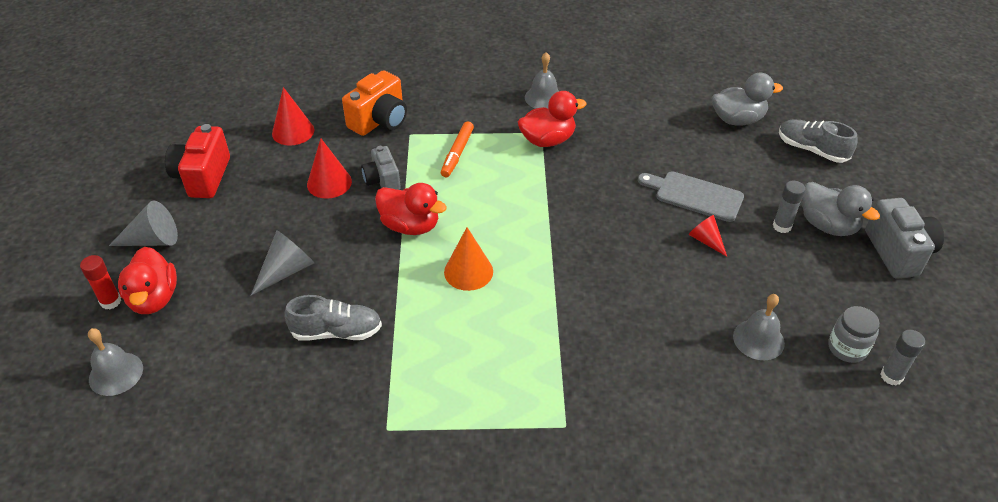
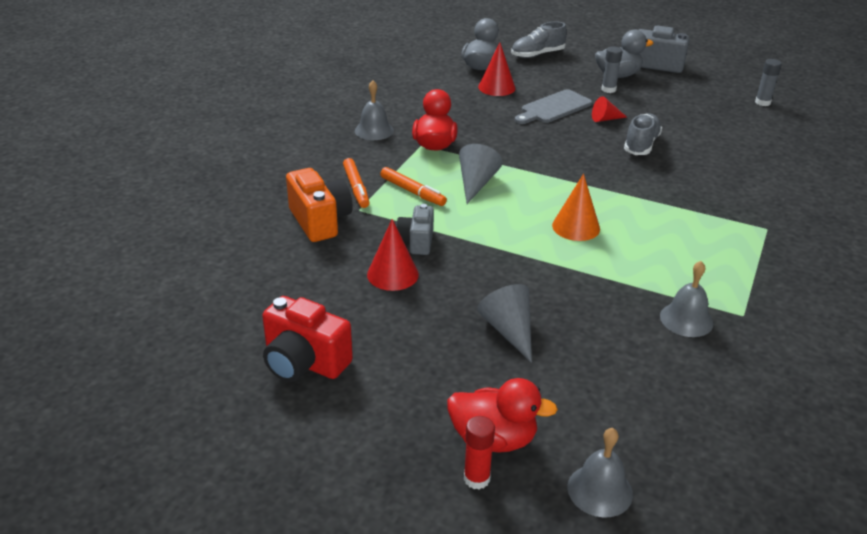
camera: 65 degrees left, 10 degrees down
grey cone [109,201,178,246] -> grey cone moved to [459,144,502,204]
red cone [272,87,314,146] -> red cone moved to [478,42,515,96]
grey shoe [284,295,382,340] -> grey shoe moved to [624,113,662,155]
grey camera [361,146,401,190] -> grey camera turned 90 degrees clockwise [396,204,434,255]
red duck [375,183,447,235] -> none
grey bell [733,294,785,360] -> grey bell moved to [660,261,714,337]
grey jar [828,306,880,363] -> none
none -> orange marker [343,158,370,208]

